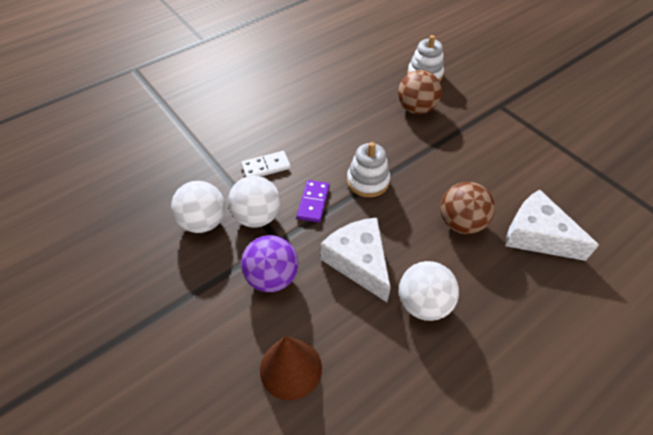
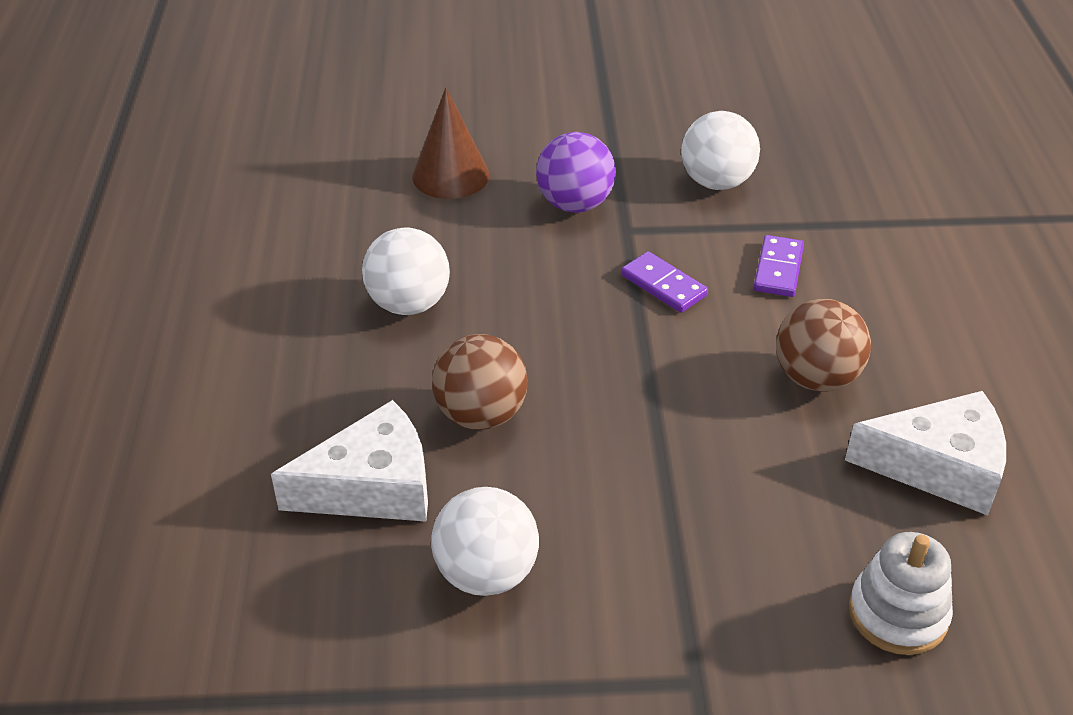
camera: 125 degrees right, 10 degrees down
white ball [228,176,280,228] -> white ball moved to [431,487,539,596]
white domino [241,151,291,177] -> purple domino [753,235,804,297]
white cheese [320,217,391,302] -> white cheese moved to [845,391,1006,516]
white stacking toy [347,142,390,197] -> none
brown ball [398,70,442,114] -> brown ball moved to [776,299,871,392]

